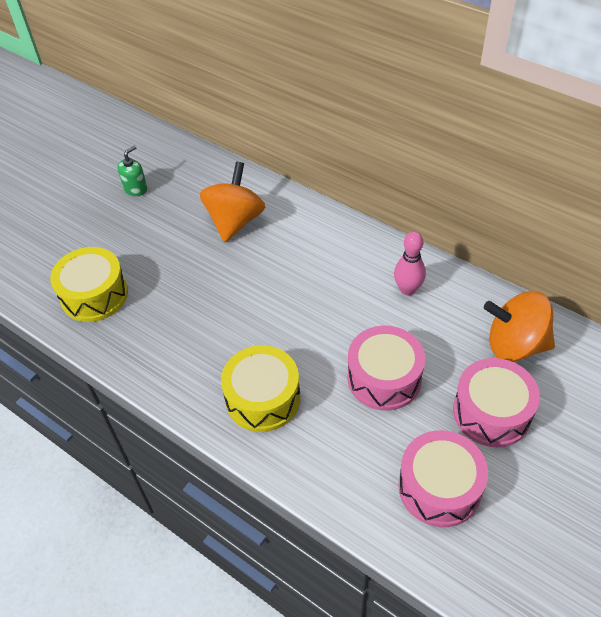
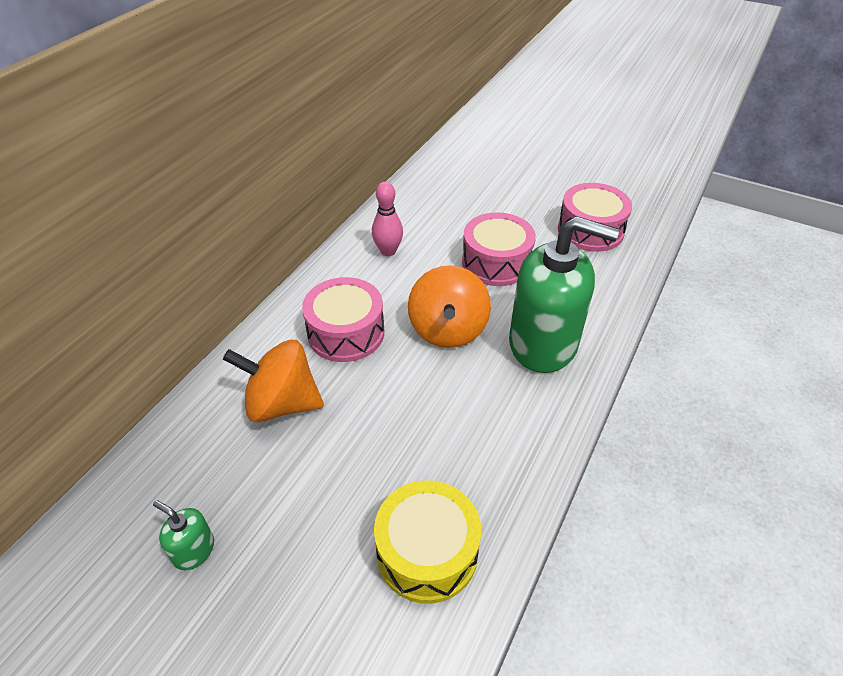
camera: 100 degrees left, 5 degrees down
yellow drum [221,345,300,432] -> green soap dispenser [509,216,619,373]
pink drum [453,358,540,447] -> pink drum moved to [302,277,384,362]
orange spinning top [484,291,555,362] -> orange spinning top moved to [408,265,491,348]

